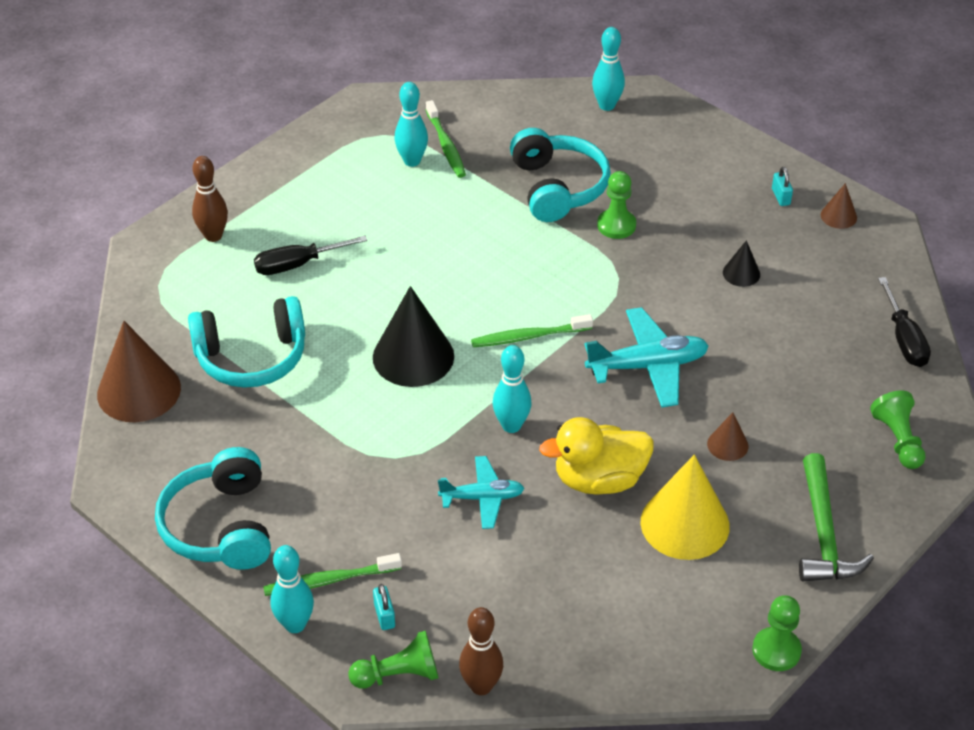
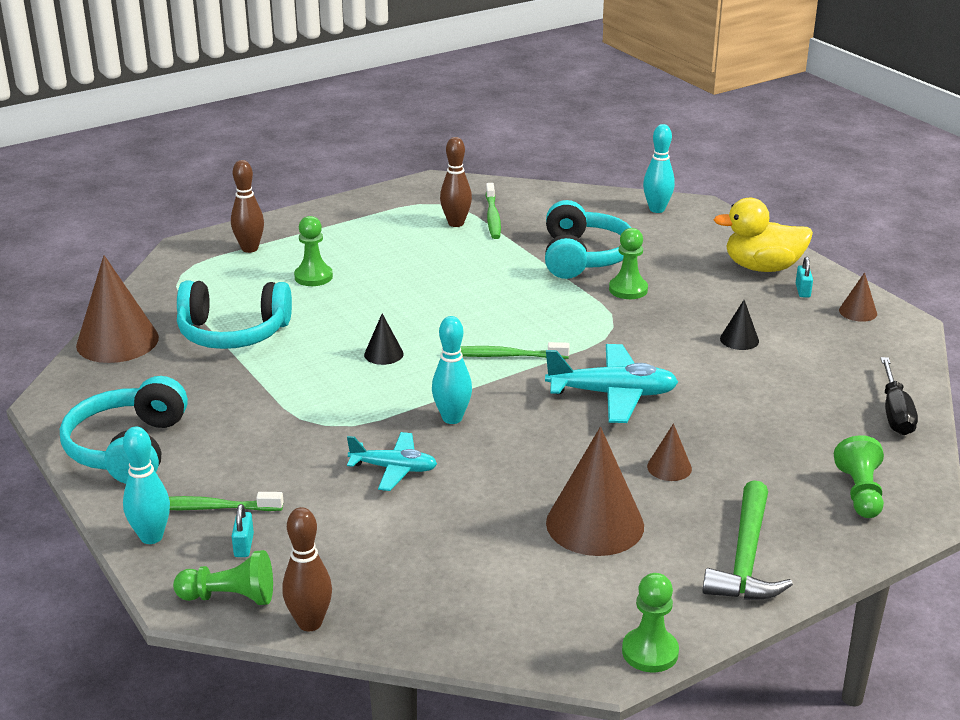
camera: 15 degrees right, 15 degrees down
black screwdriver [254,236,368,275] -> green pawn [294,216,333,286]
black cone [373,286,454,387] -> black cone [364,313,404,365], size x0.48
turquoise bowling pin [394,82,428,167] -> brown bowling pin [440,137,472,227]
yellow duck [539,417,653,495] -> yellow duck moved to [714,198,813,272]
yellow cone [640,454,730,560] -> brown cone [546,427,644,556]

